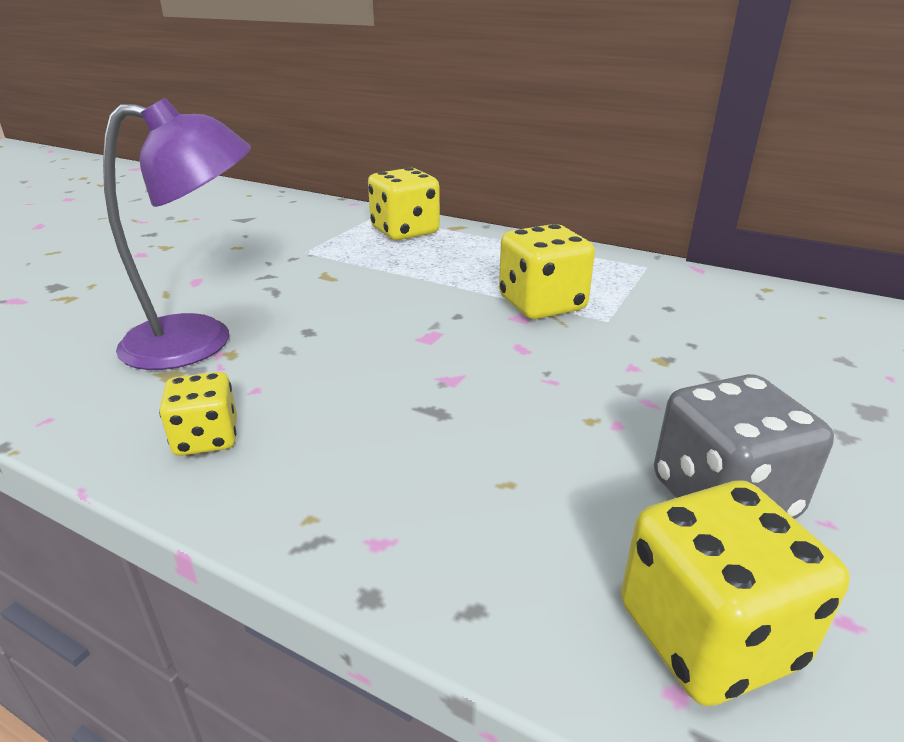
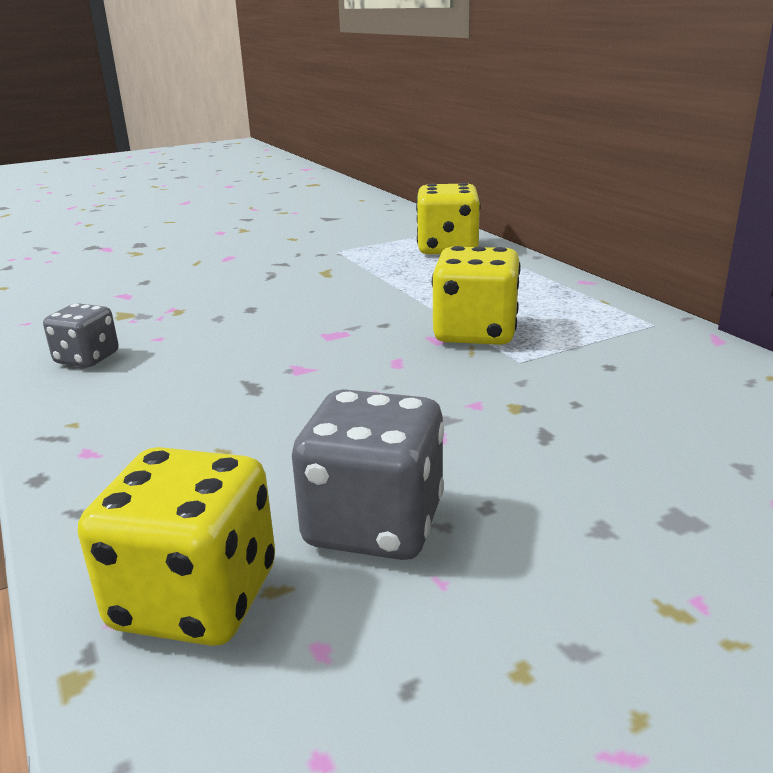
camera: 35 degrees right, 5 degrees down
purple lamp [103,98,251,370] -> none
yellow dice [159,372,237,456] -> grey dice [43,303,119,367]

